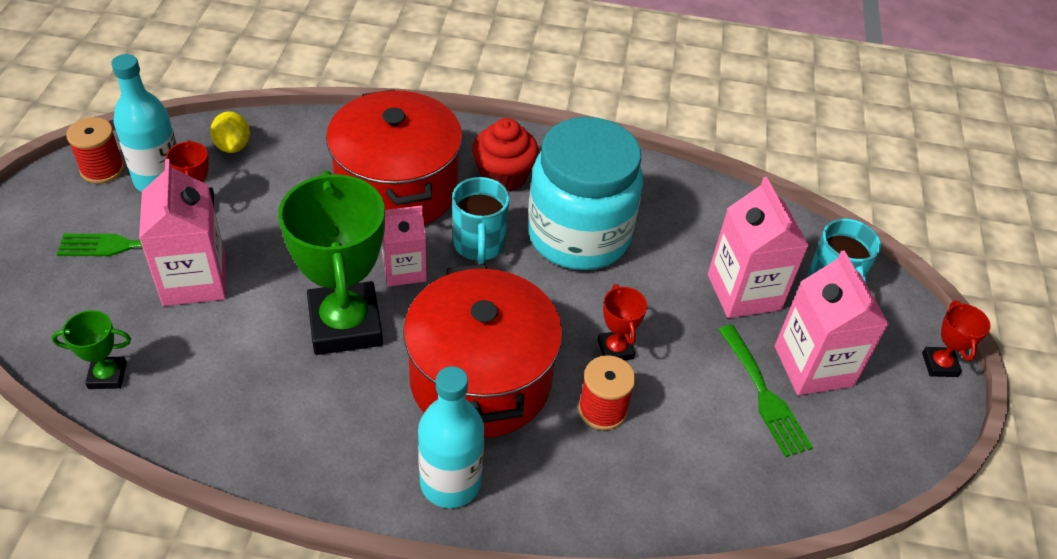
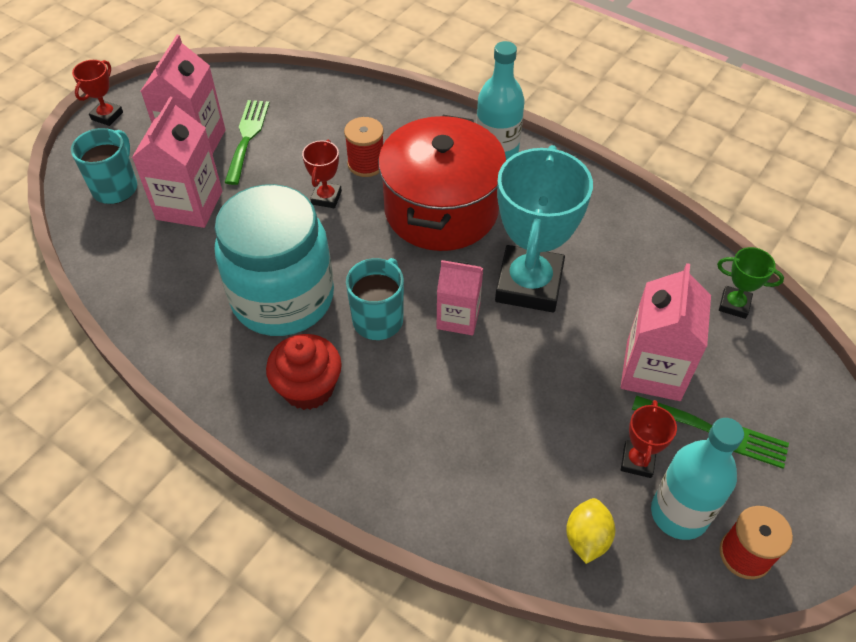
camera: 150 degrees left, 5 degrees up
green trophy [278,171,385,355] -> turquoise trophy [495,145,593,312]
red pot [326,89,462,225] -> none

